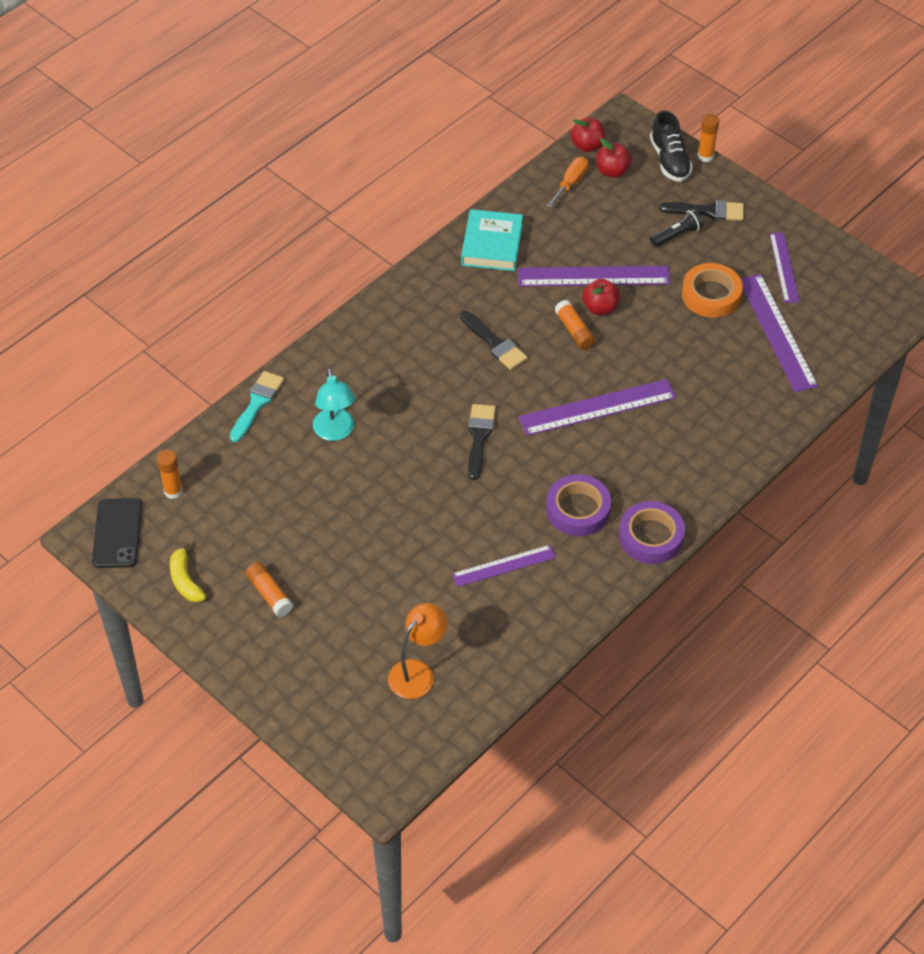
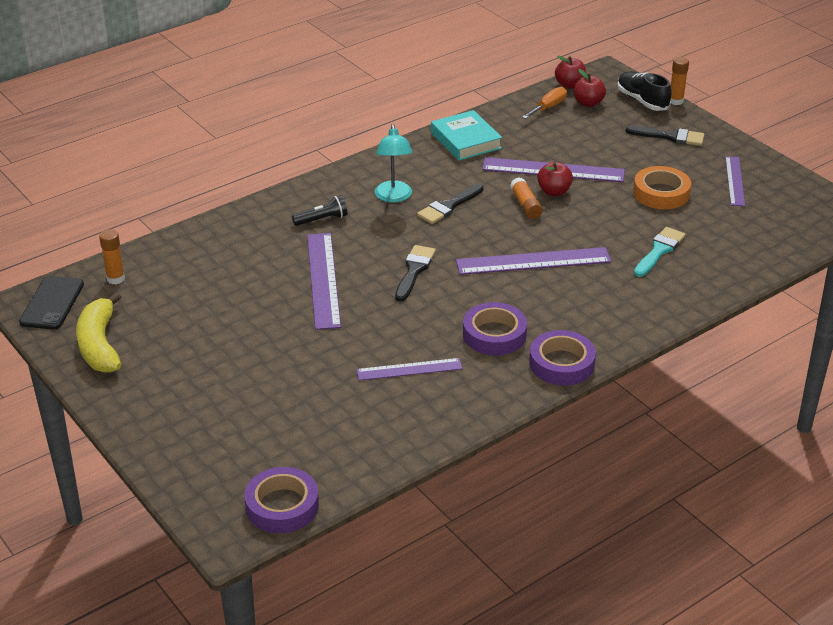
camera: 10 degrees right, 15 degrees down
yellow banana [170,542,206,602] -> yellow banana [76,292,121,373], size x1.66
turquoise brush [230,371,284,442] -> turquoise brush moved to [634,227,686,277]
orange glue stick [246,562,293,617] -> none
turquoise lamp [313,369,355,441] -> turquoise lamp moved to [375,124,413,203]
orange lamp [388,603,448,699] -> none
black brush [460,311,527,370] -> black brush turned 75 degrees clockwise [417,184,484,224]
turquoise book [461,209,523,271] -> turquoise book turned 45 degrees counterclockwise [431,110,502,161]
black shoe [650,111,693,182] -> black shoe turned 150 degrees clockwise [617,72,671,111]
black flashlight [650,209,704,247] -> black flashlight moved to [292,195,347,226]
purple ruler [741,274,818,392] -> purple ruler moved to [307,233,341,330]
none -> purple tape [244,467,319,533]

